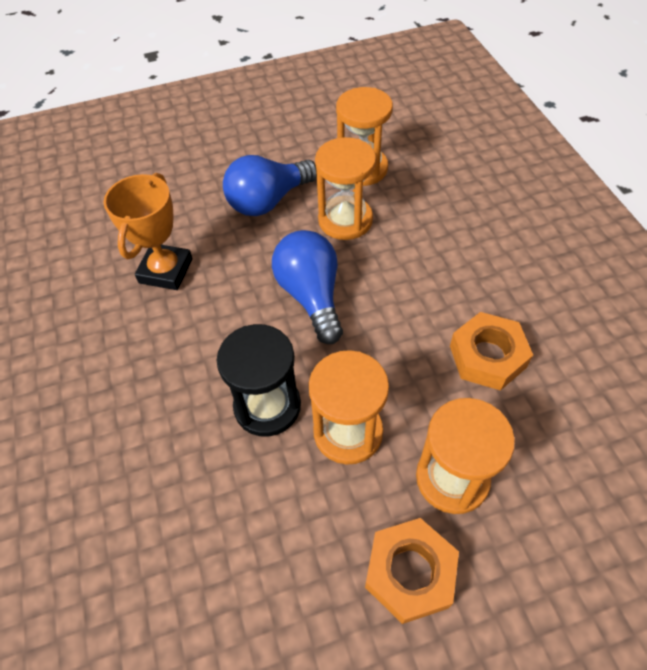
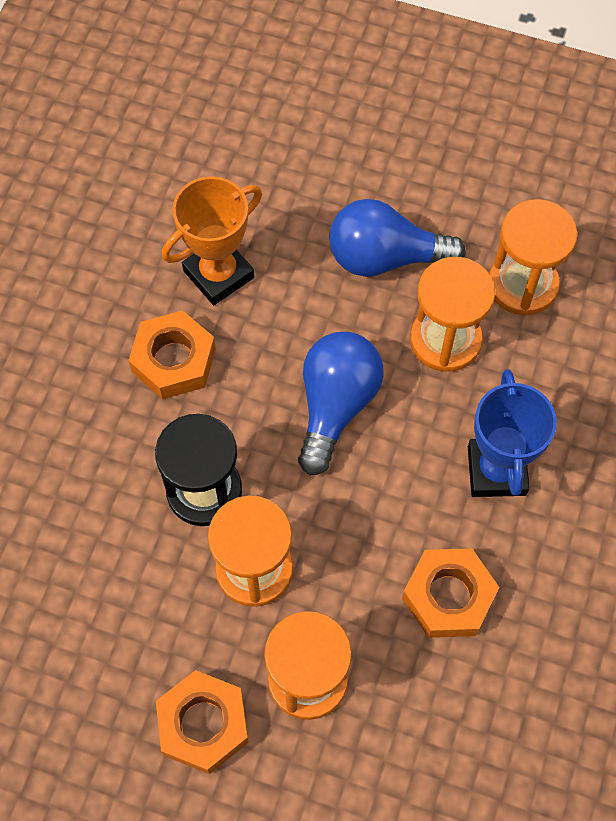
camera: 35 degrees right, 10 degrees up
none -> orange nut [128,310,216,399]
none -> blue trophy [468,369,557,497]

